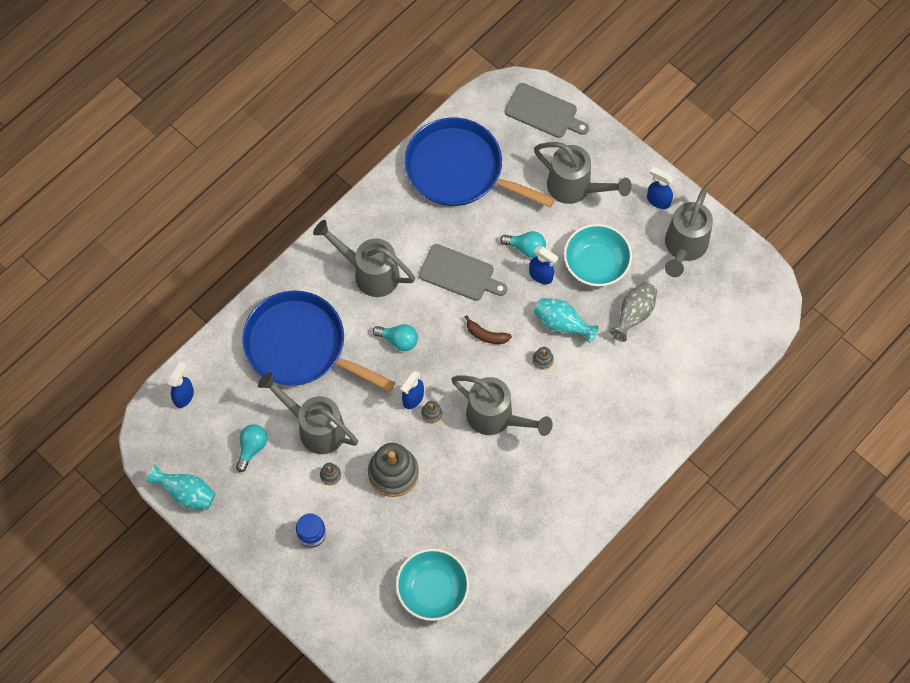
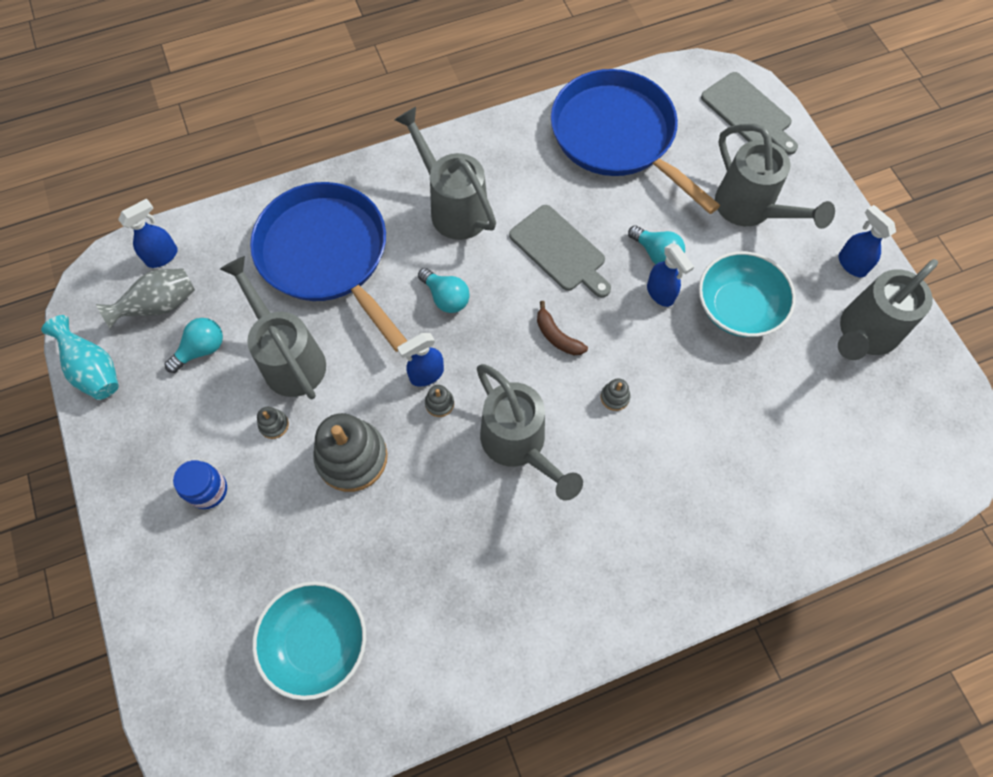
camera: 25 degrees right, 0 degrees up
turquoise vase [534,298,599,343] -> none
grey vase [609,282,657,342] -> grey vase moved to [96,268,195,329]

